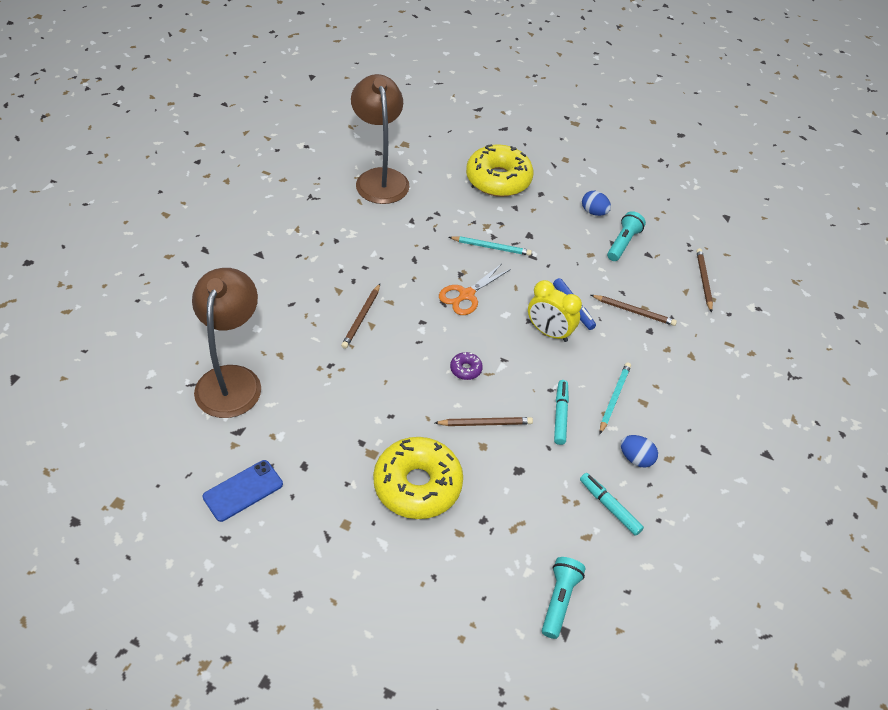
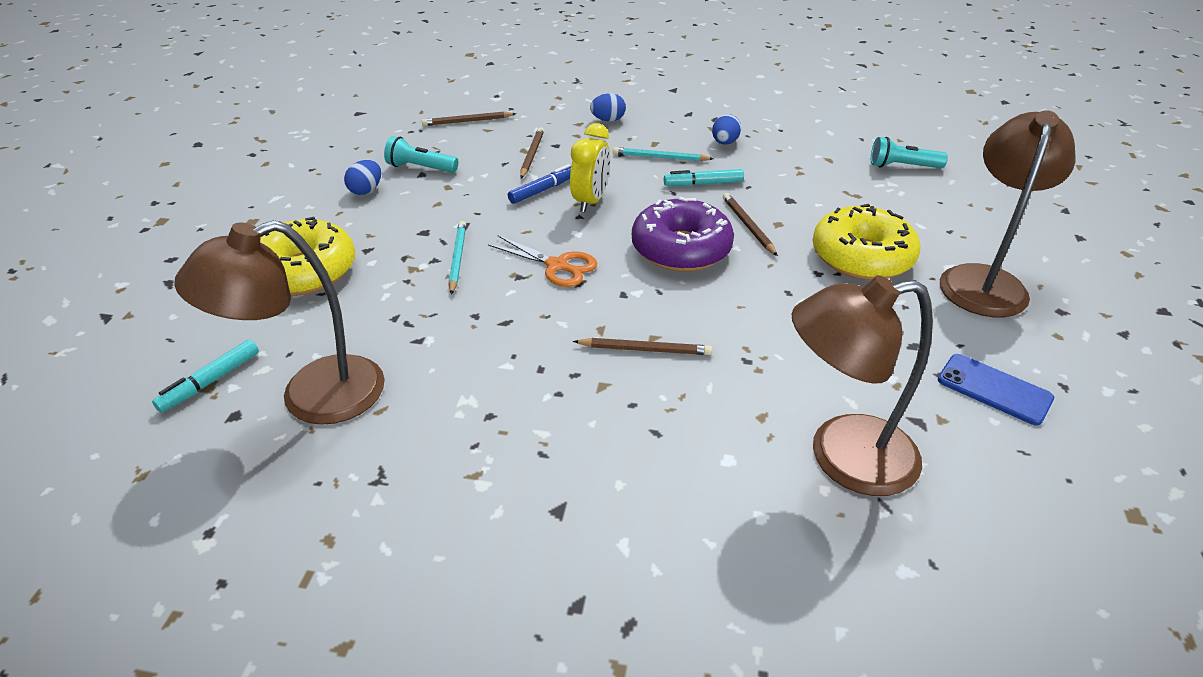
camera: 100 degrees left, 10 degrees down
purple donut [450,352,483,380] -> purple donut [632,197,734,271], size x2.48
turquoise marker [580,473,644,536] -> turquoise marker moved to [152,339,259,412]
none -> blue egg [590,93,626,121]
none -> brown lamp [940,110,1075,317]

